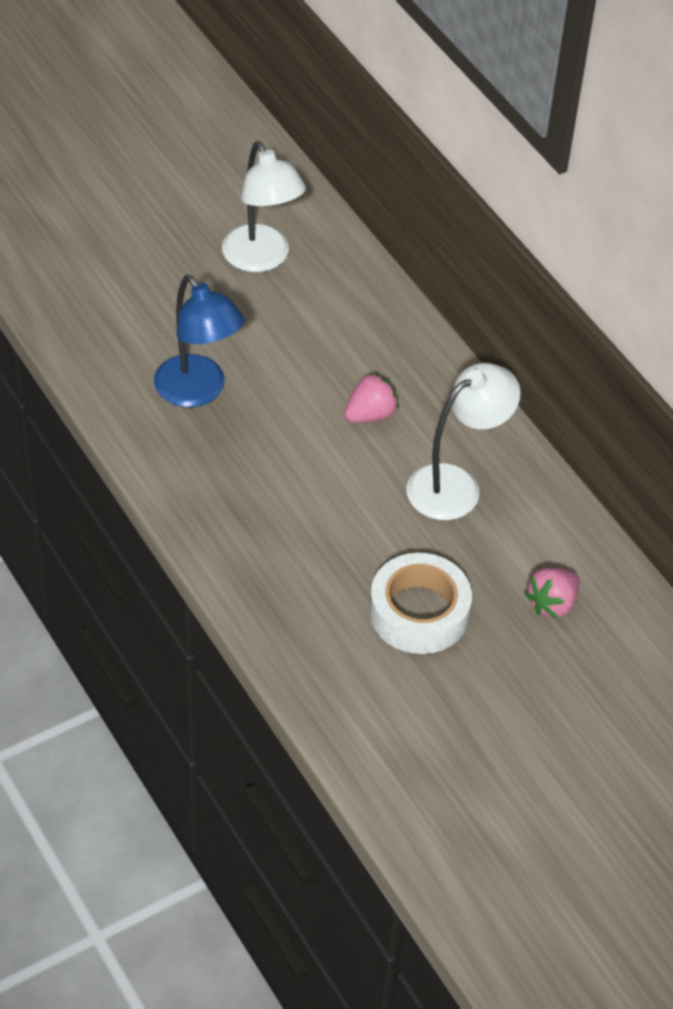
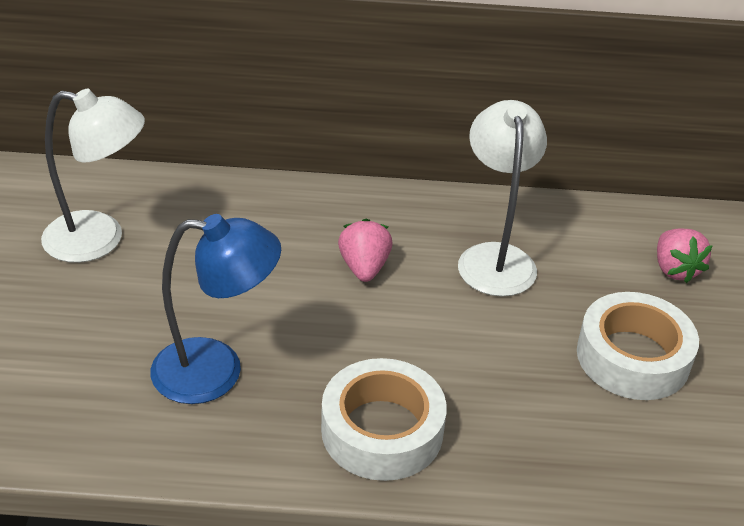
camera: 55 degrees left, 10 degrees down
none -> white tape [321,358,447,481]

